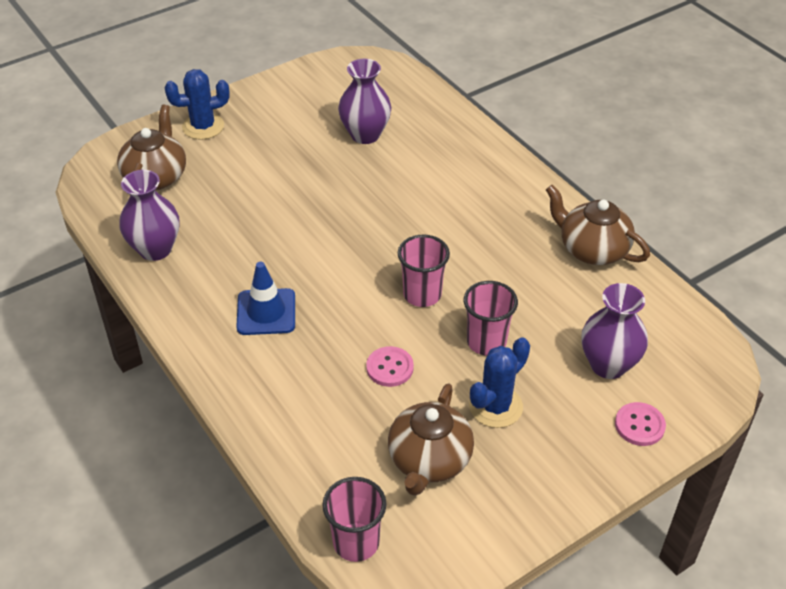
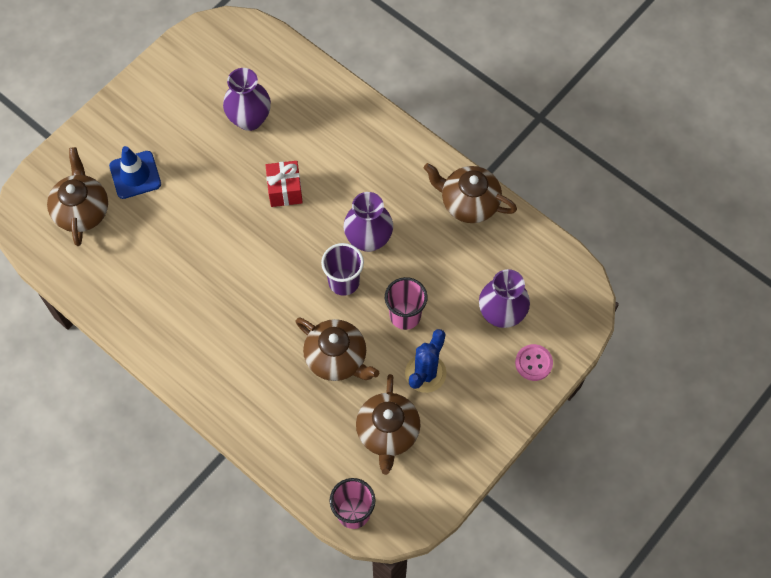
camera: 15 degrees left, 20 degrees up
purple vase [119,170,179,261] -> purple vase moved to [344,192,393,252]
blue cactus [164,69,230,140] -> none
blue traffic cone [236,262,295,335] -> blue traffic cone moved to [109,146,161,199]
pink button [366,346,414,387] -> brown teapot [295,317,379,381]
pink cup [398,235,450,307] -> purple cup [321,243,364,296]
none -> red gift [266,161,303,207]

